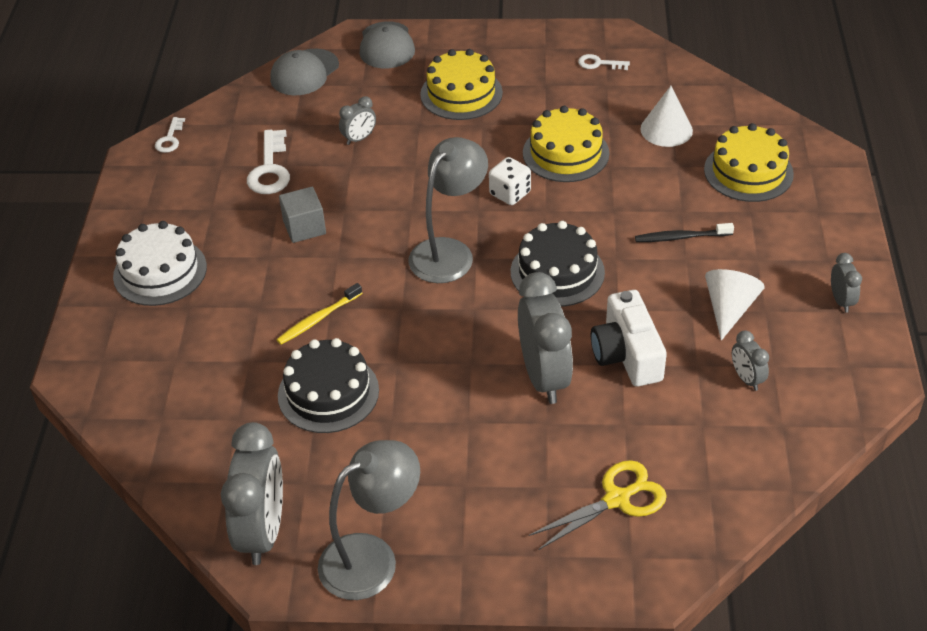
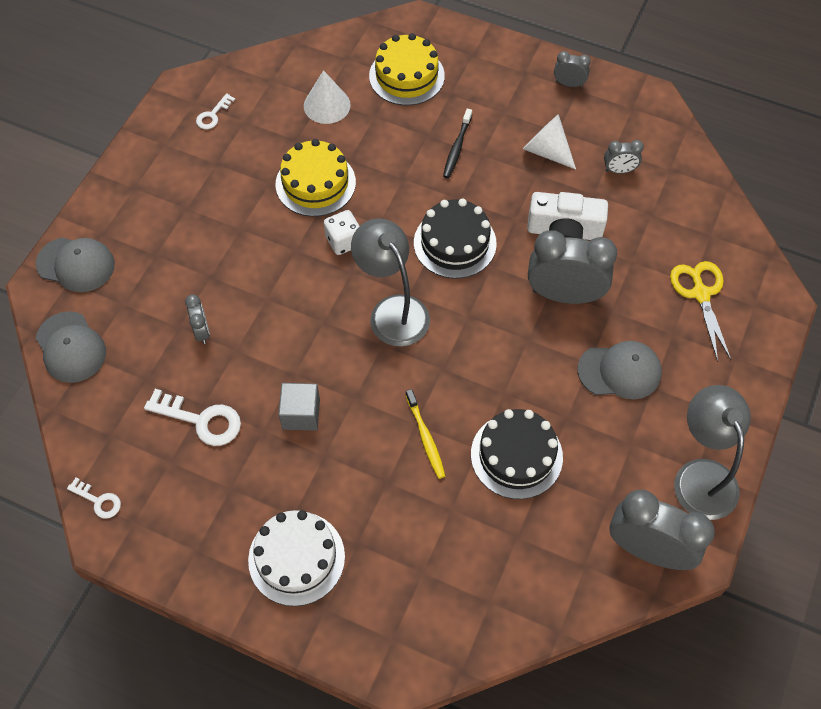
camera: 70 degrees left, 15 degrees up
yellow cake [420,49,503,120] -> none
none -> grey cap [577,341,662,400]

